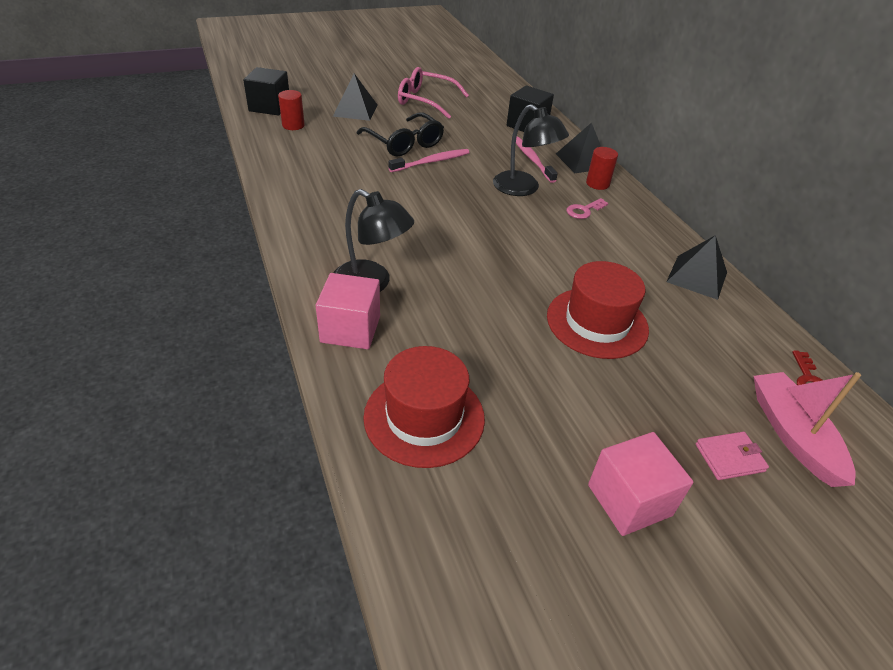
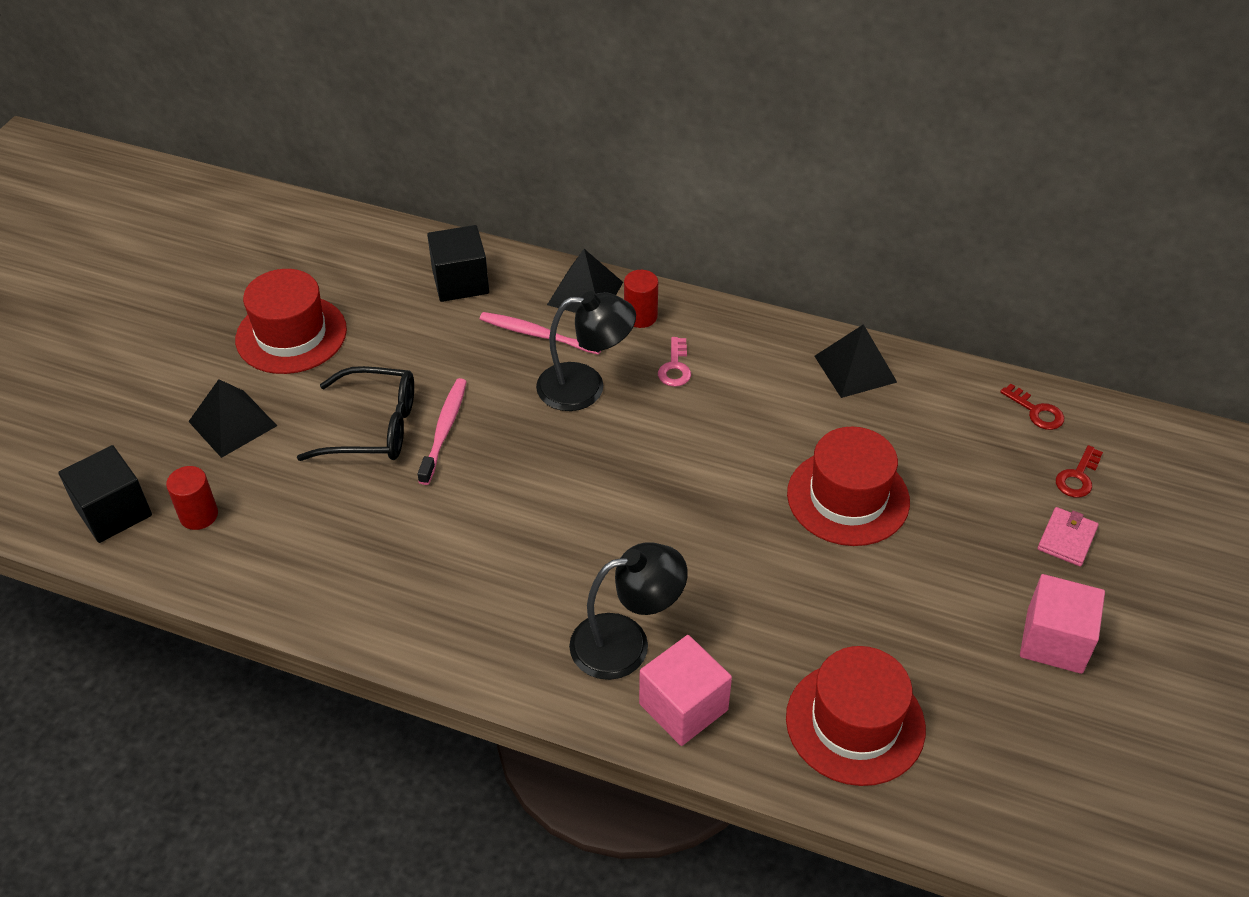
camera: 45 degrees left, 5 degrees up
pink glasses [398,67,469,119] -> red hat [235,269,347,374]
pink boat [754,372,861,487] -> red key [1056,445,1103,498]

